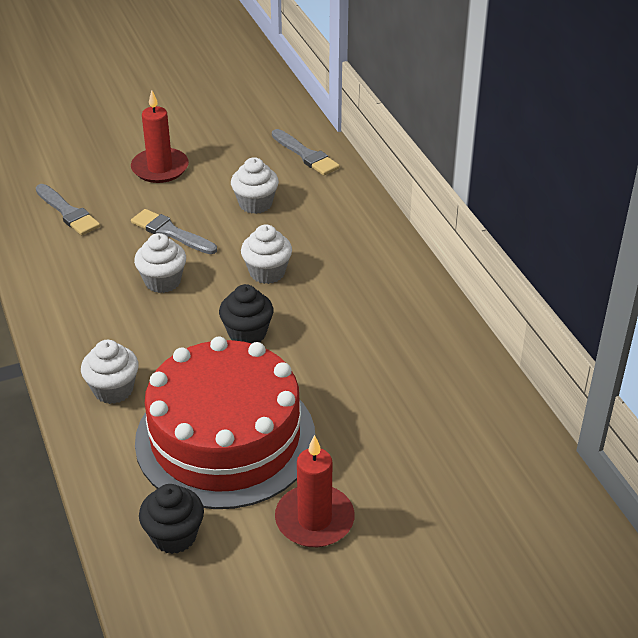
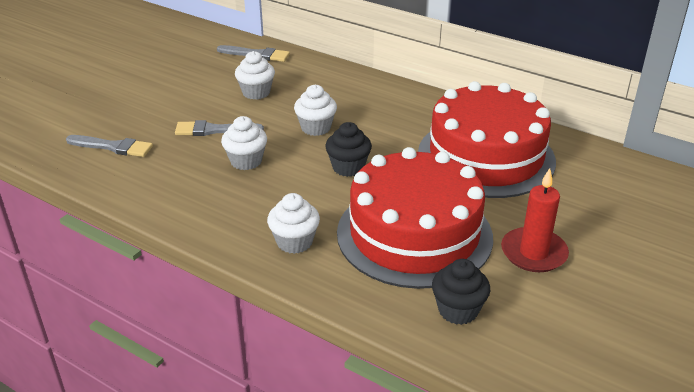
camera: 35 degrees left, 5 degrees down
red candle [131,90,189,183] -> none
none -> red cake [418,81,556,198]

